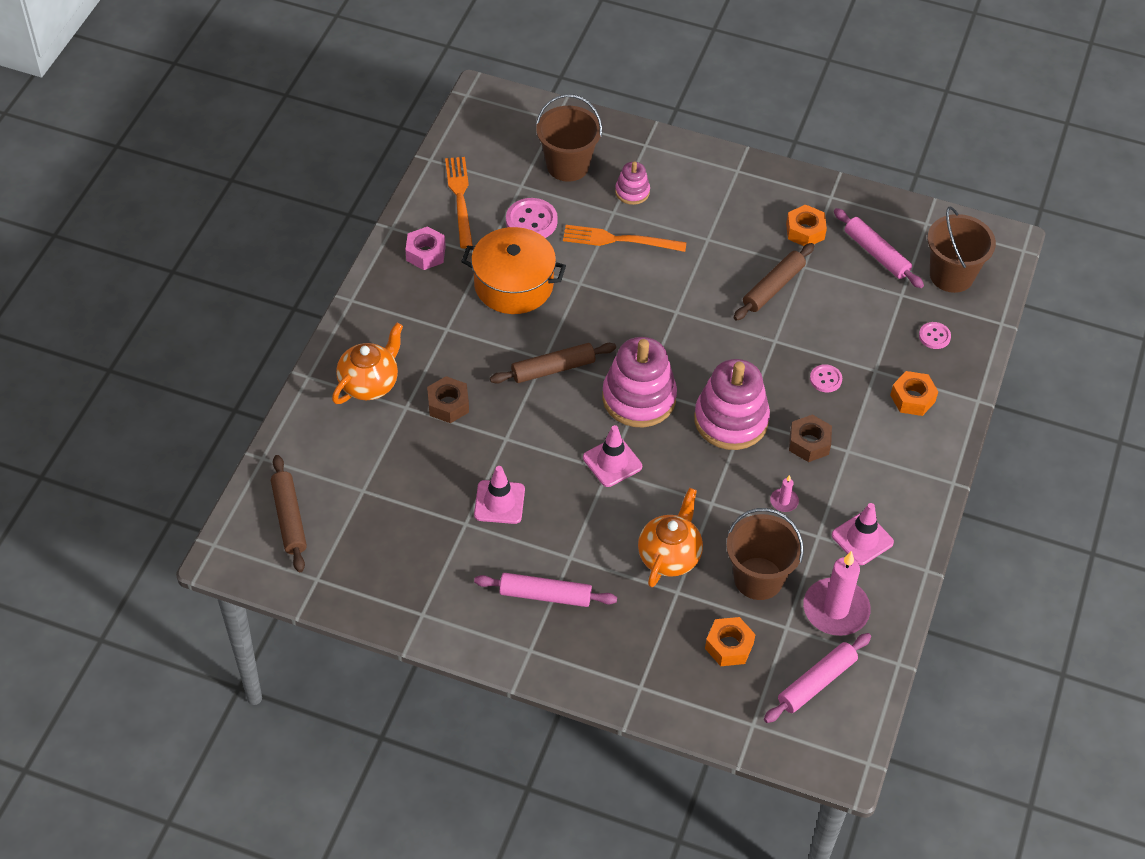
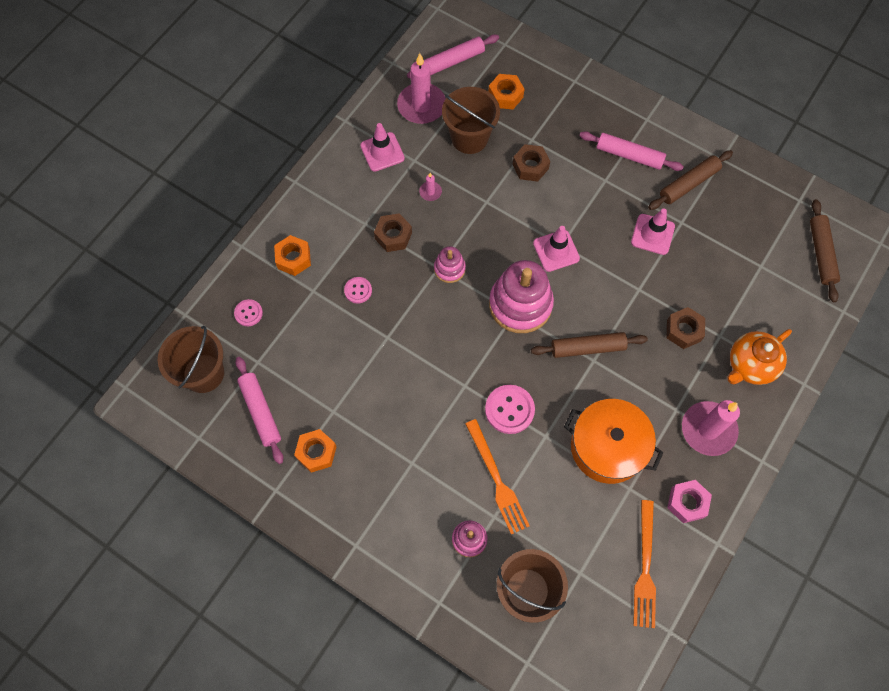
camera: 165 degrees left, 15 degrees up
pink button [506,198,558,238] -> pink button moved to [485,385,535,434]
orange fork [563,225,687,252] -> orange fork turned 45 degrees clockwise [466,419,529,534]
orange teapot [638,488,703,587] -> brown nut [513,144,550,182]
pink stacking toy [694,359,770,450] -> pink stacking toy [434,246,466,283], size x0.51
brown rolling pin [734,243,814,321] -> brown rolling pin moved to [648,150,733,210]
none -> pink candle [682,400,740,456]

